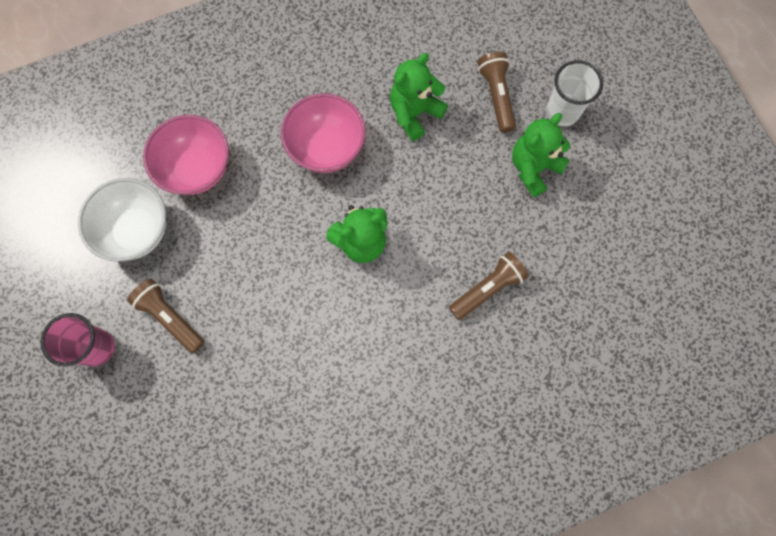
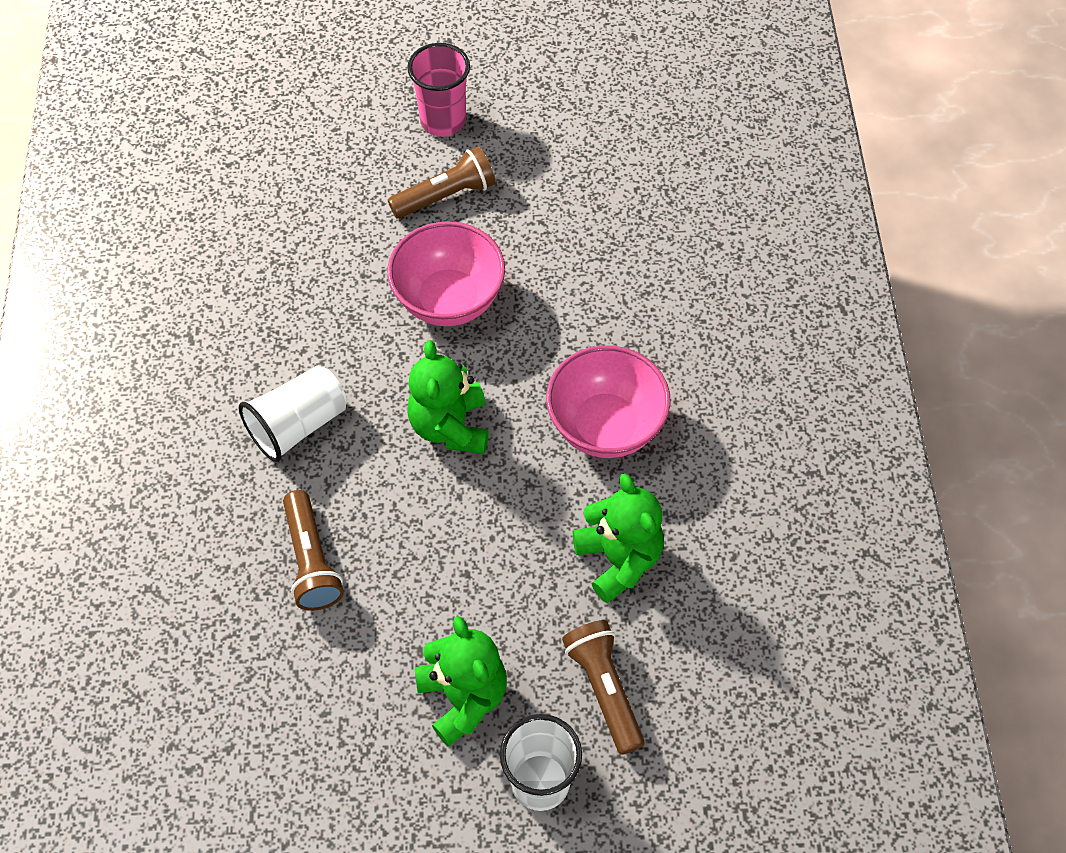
camera: 110 degrees right, 15 degrees down
white bowl [78,178,166,262] -> none
pink bowl [143,115,229,195] -> pink bowl moved to [387,221,505,326]
brown flashlight [478,51,516,133] -> brown flashlight turned 120 degrees counterclockwise [562,620,645,755]
none -> white cup [239,366,347,462]

